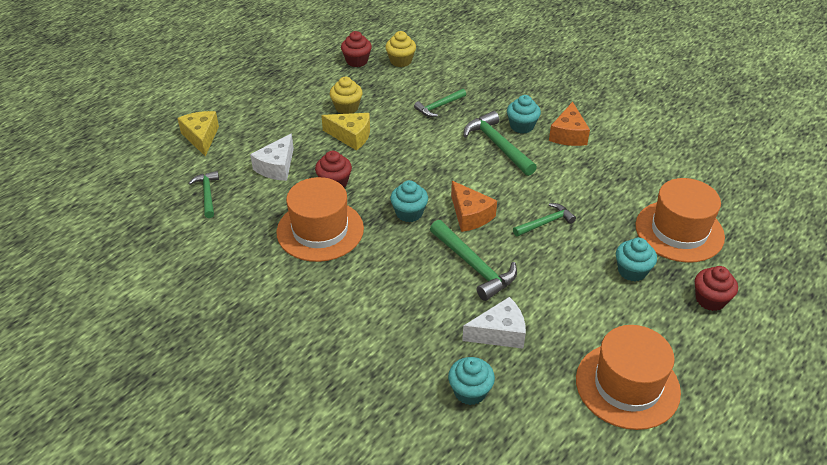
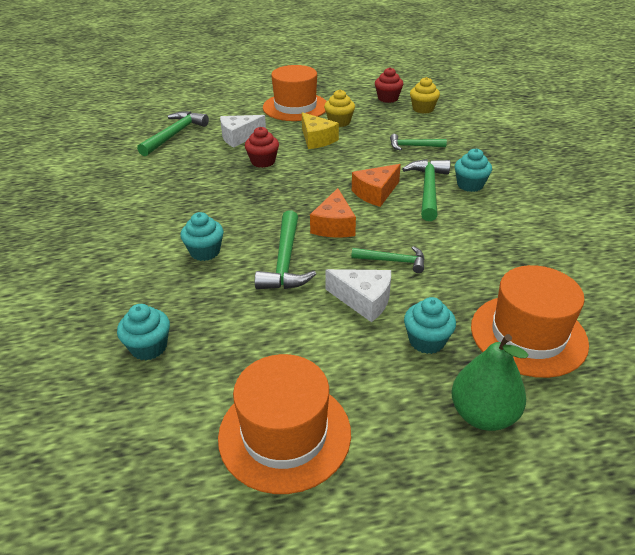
camera: 40 degrees right, 5 degrees down
yellow cheese [177,111,219,157] -> none
green hammer [189,171,219,218] -> green hammer [137,111,209,156], size x1.60
orange hat [277,177,364,262] -> orange hat moved to [263,65,327,121]
turquoise cupcake [390,180,428,222] -> turquoise cupcake moved to [180,212,224,261]
white cheese [462,297,526,349] -> white cheese moved to [326,269,391,322]
orange cheese [549,102,590,146] -> orange cheese moved to [352,164,401,207]
red cupcake [695,266,738,311] -> green pear [451,334,528,431]

